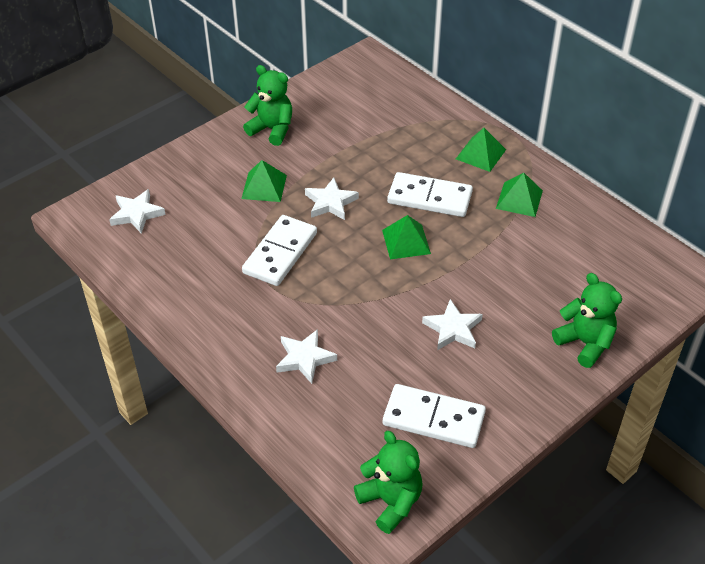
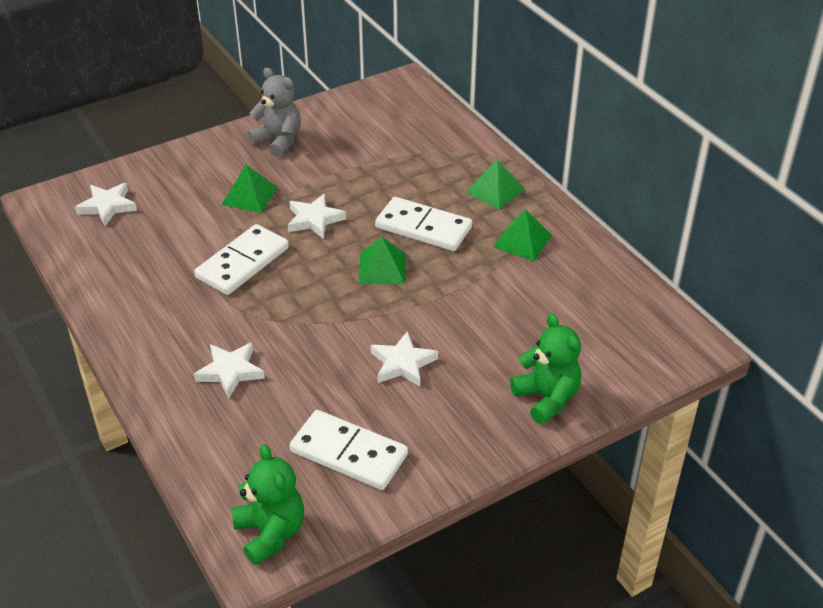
camera: 10 degrees right, 5 degrees down
green teddy bear [243,65,292,146] -> grey teddy bear [247,68,301,158]

